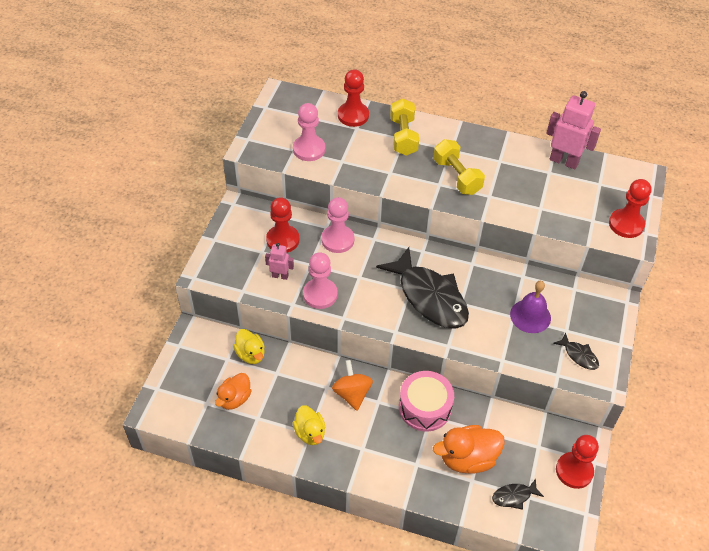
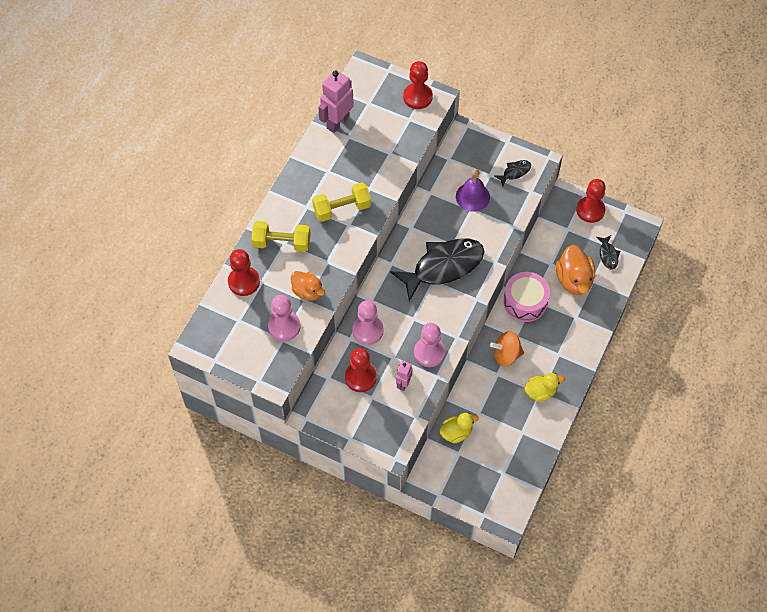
camera: 80 degrees left, 10 degrees up
orange duck [215,373,251,410] -> orange duck moved to [291,271,325,301]

